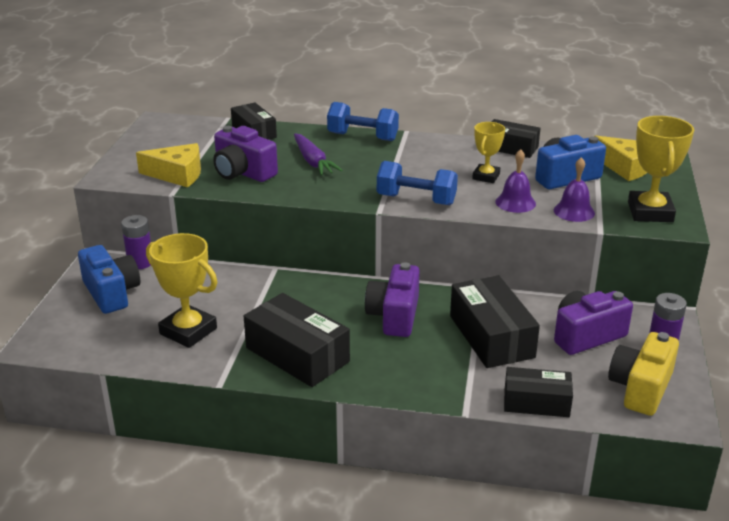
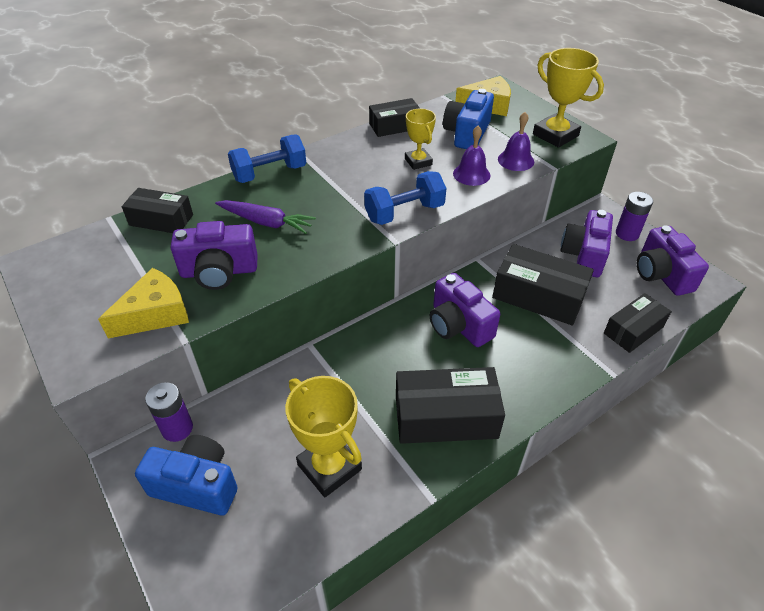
camera: 45 degrees left, 15 degrees up
yellow trophy [146,233,217,348] -> yellow trophy turned 60 degrees clockwise [285,376,362,497]
yellow camera [608,332,679,416] -> purple camera [637,225,709,296]

